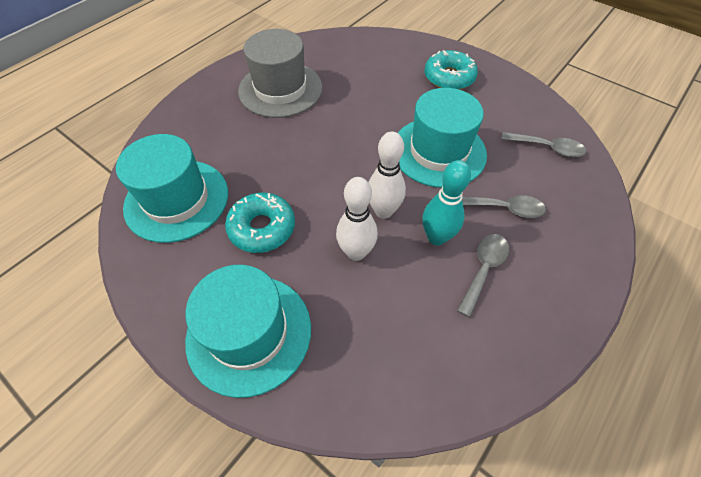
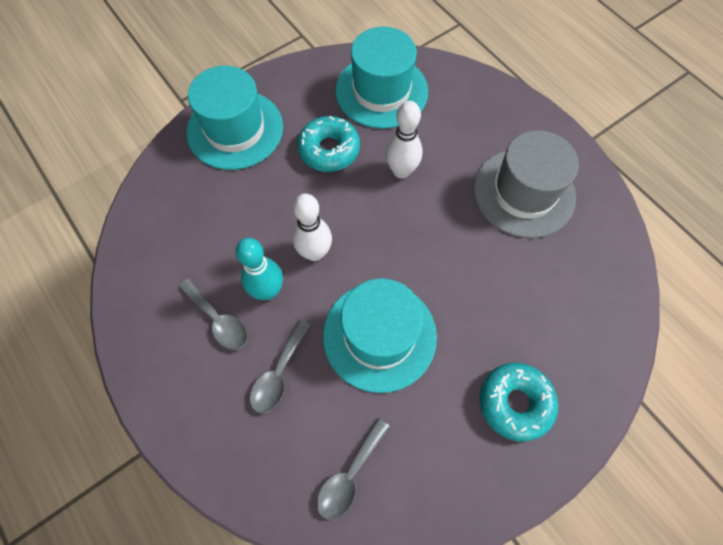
camera: 105 degrees right, 10 degrees up
white bowling pin [336,177,378,261] -> white bowling pin moved to [385,101,422,179]

